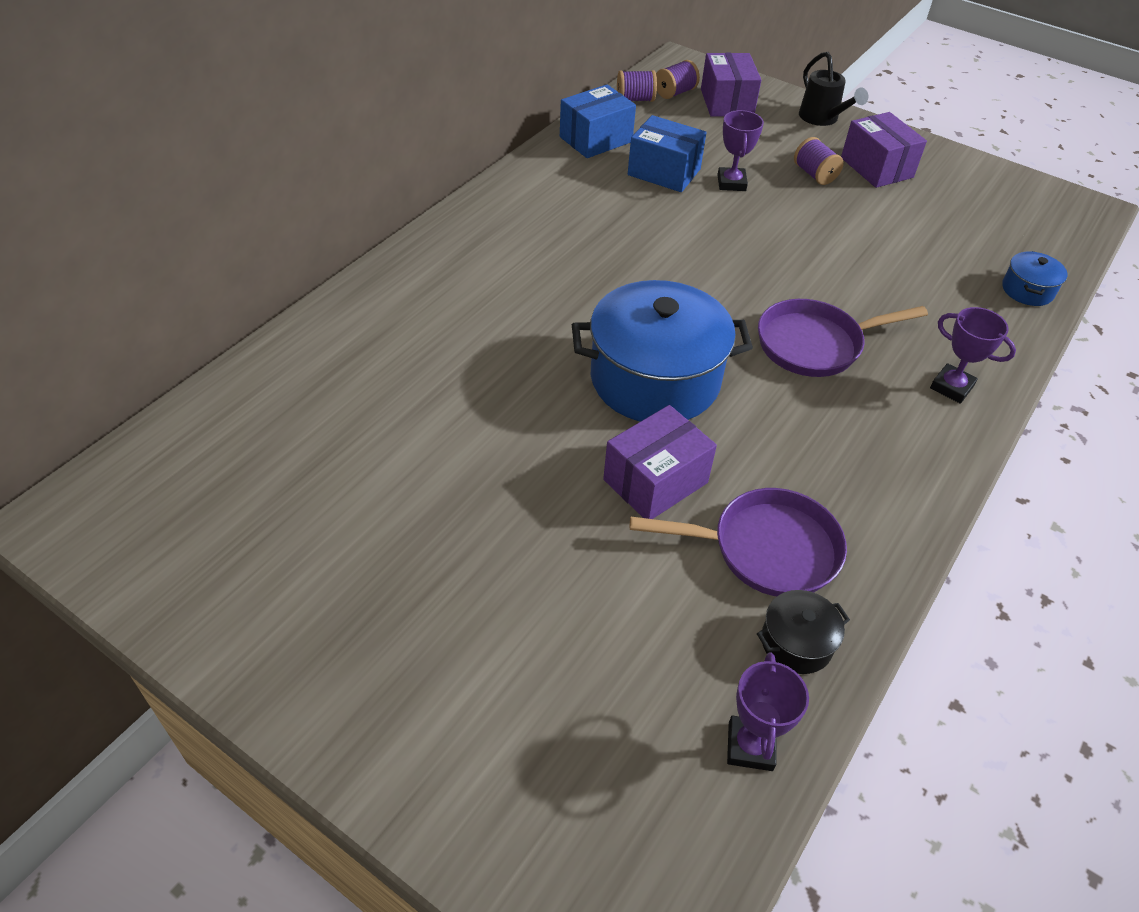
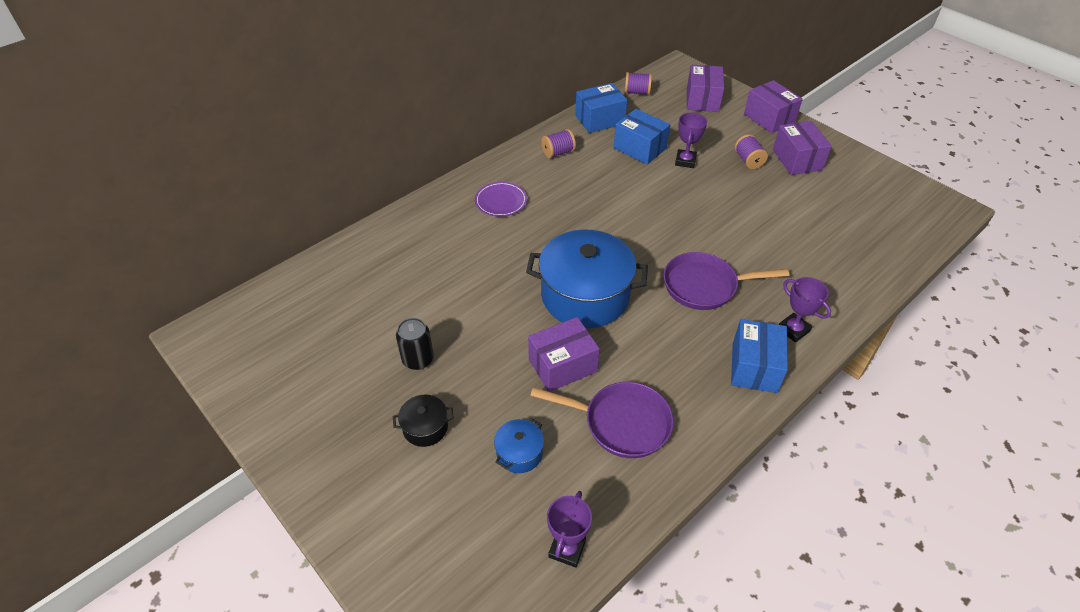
camera: 15 degrees right, 0 degrees up
purple spool [656,60,700,99] -> purple spool moved to [541,129,576,158]
black pot [757,590,850,674] -> black pot moved to [393,395,454,447]
black watering can [799,52,868,126] -> purple box [744,80,803,133]
blue pot [1002,251,1068,306] -> blue pot moved to [494,418,544,473]
none -> black can [396,318,434,370]
none -> purple plate [475,182,527,217]
none -> blue box [731,319,788,393]

